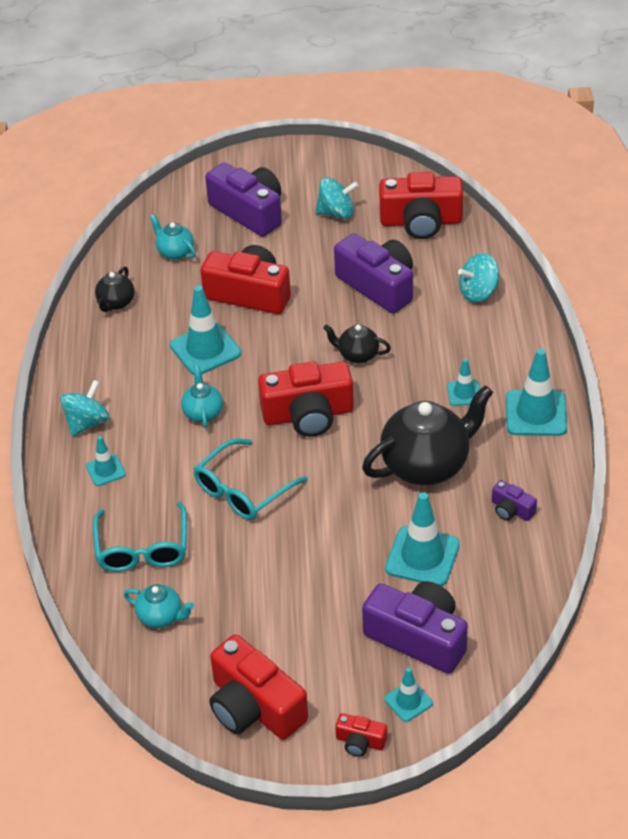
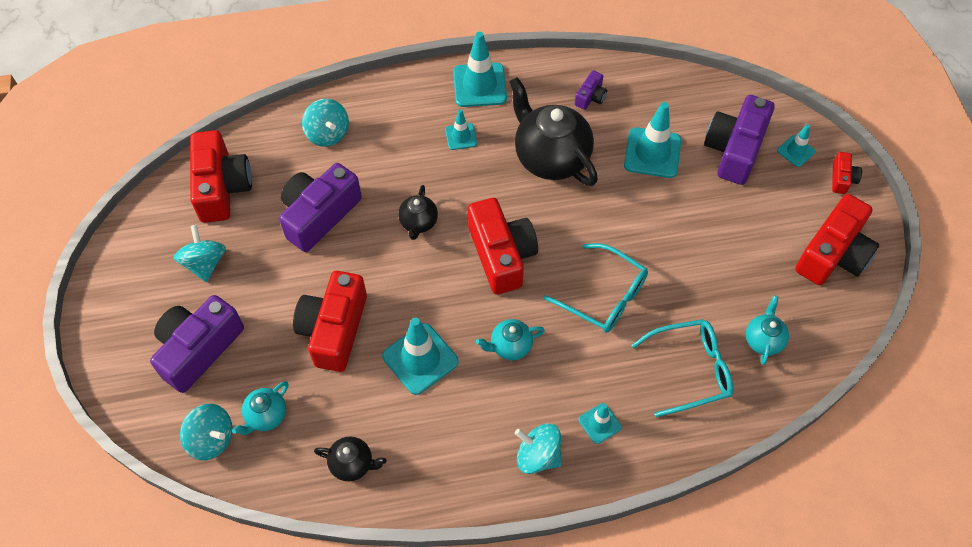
camera: 100 degrees left, 15 degrees up
none -> turquoise spinning top [180,404,232,460]

